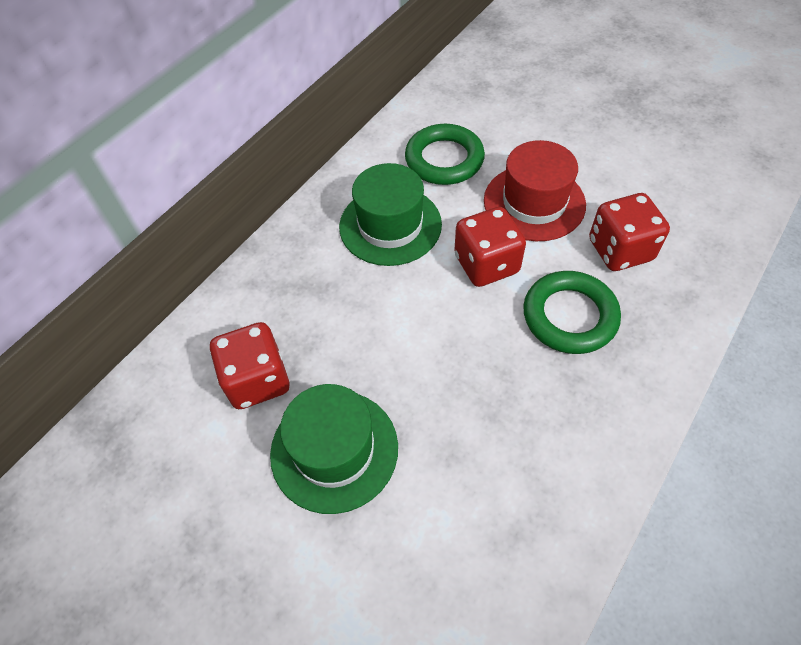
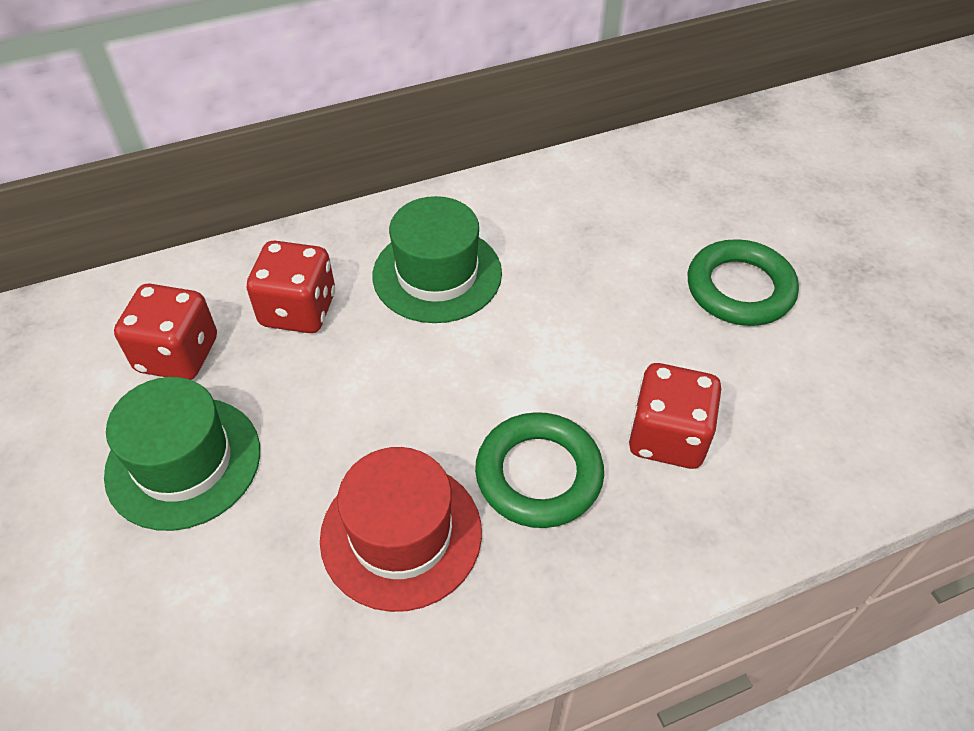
camera: 30 degrees right, 5 degrees down
green ring [405,124,485,185] -> green ring moved to [688,239,799,326]
red dice [454,207,526,287] -> red dice moved to [247,241,335,333]
red hat [484,140,586,241] -> red hat moved to [320,447,482,612]

